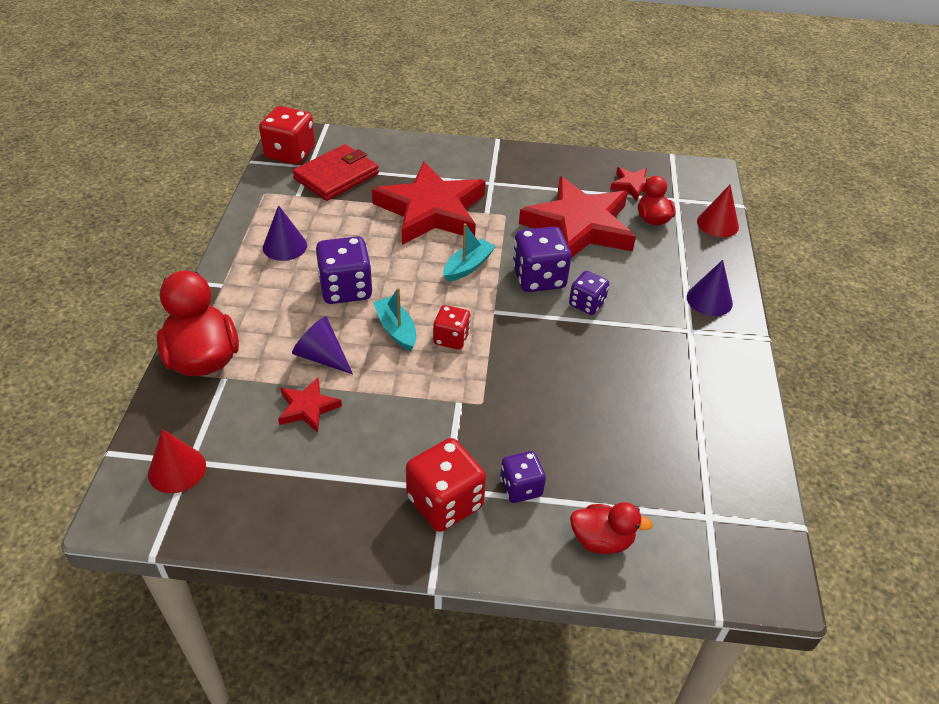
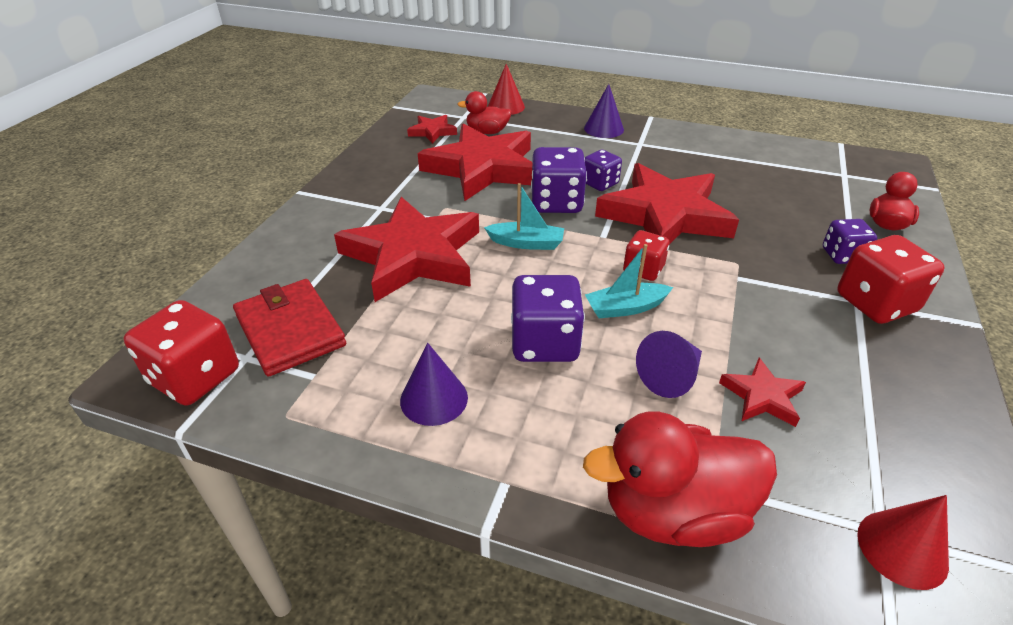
camera: 75 degrees left, 5 degrees down
turquoise boat [443,223,496,282] -> turquoise boat turned 135 degrees clockwise [484,183,564,250]
none -> red star [595,163,739,244]

